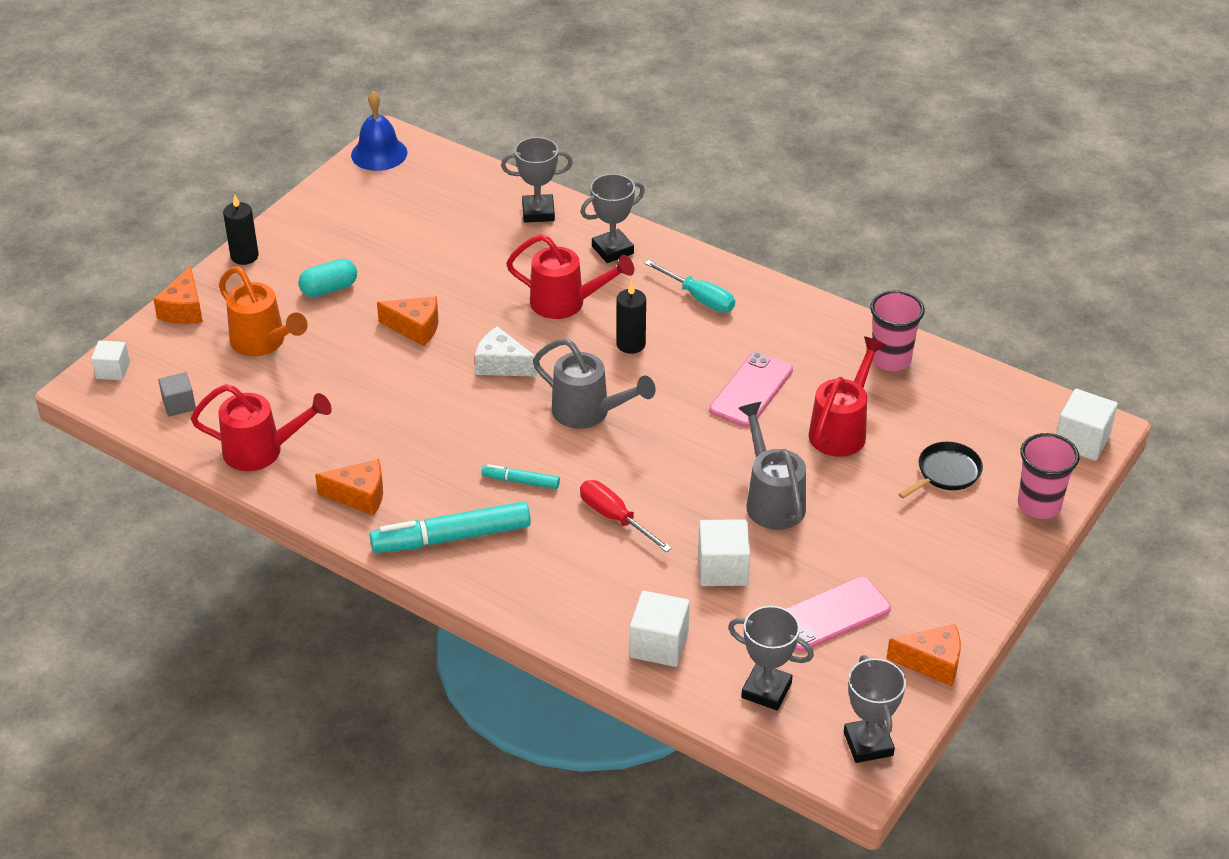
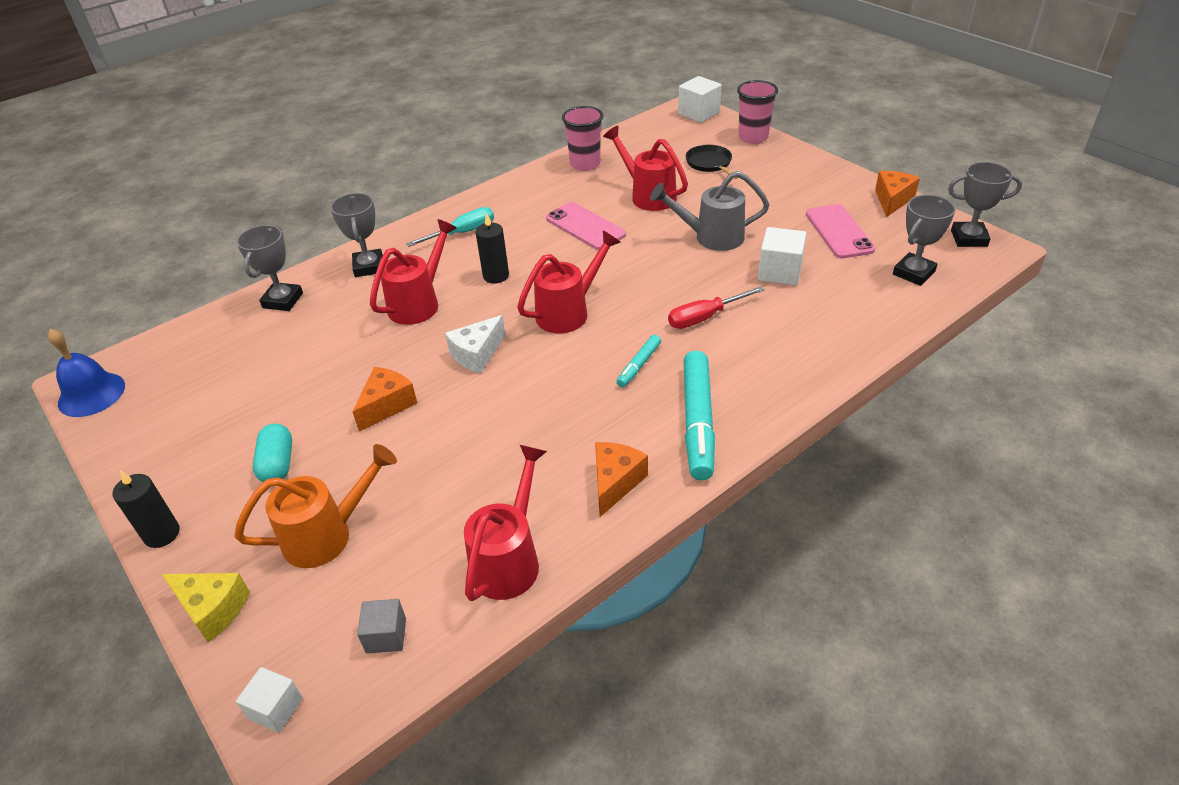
camera: 70 degrees left, 0 degrees up
orange cheese [153,266,203,324] -> yellow cheese [162,573,250,642]
grey watering can [533,338,656,429] -> red watering can [517,231,621,333]
white cube [630,591,690,667] -> none

